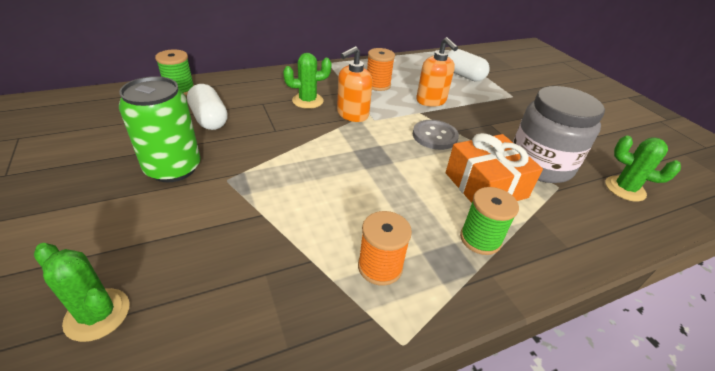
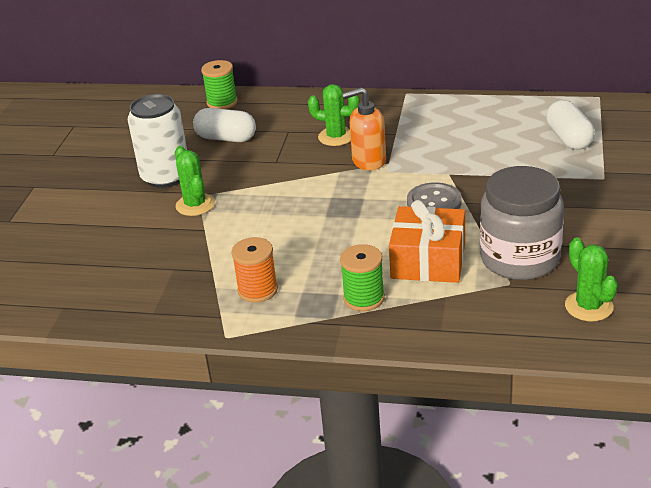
camera: 40 degrees right, 5 degrees down
green cactus [34,243,130,342] -> green cactus moved to [175,146,215,216]
green can [119,76,201,182] -> white can [128,94,187,188]
white capsule [187,84,228,130] -> white capsule turned 75 degrees counterclockwise [193,108,256,142]
orange spool [367,48,395,91] -> none
orange soap dispenser [416,37,458,107] -> none

